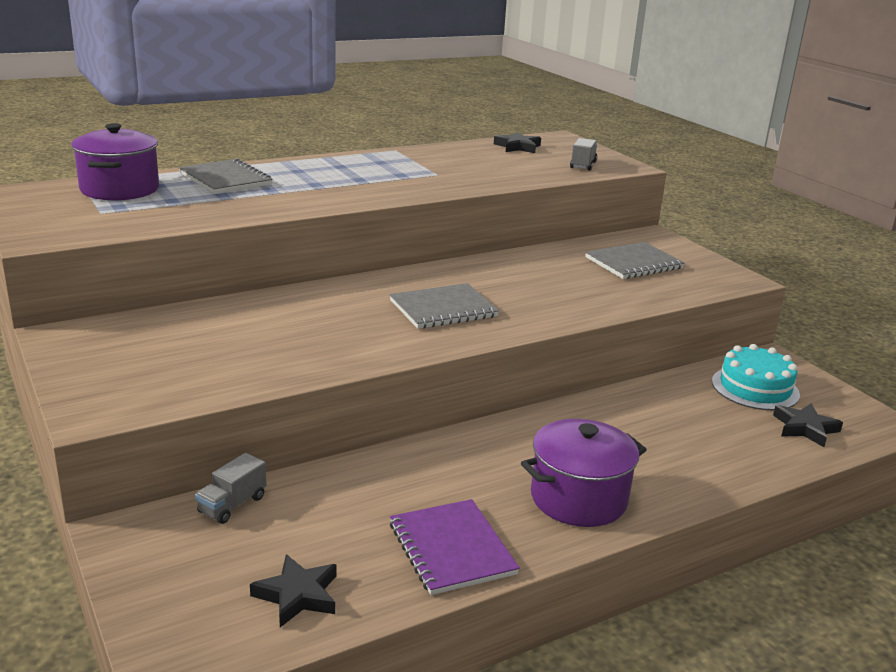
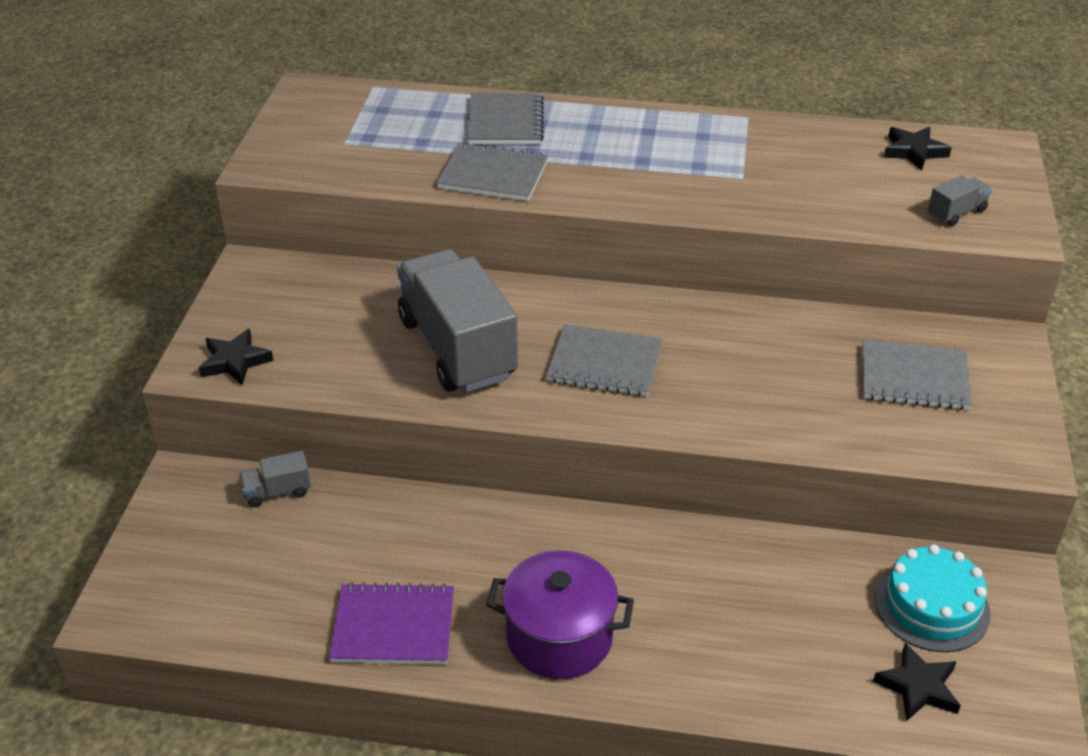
camera: 40 degrees right, 15 degrees up
purple pot [71,123,159,201] -> none
black star [250,554,337,627] -> black star moved to [199,329,274,385]
purple notebook [390,499,520,595] -> purple notebook turned 75 degrees clockwise [329,582,454,664]
none -> grey truck [397,249,518,392]
none -> grey notebook [437,142,548,201]

